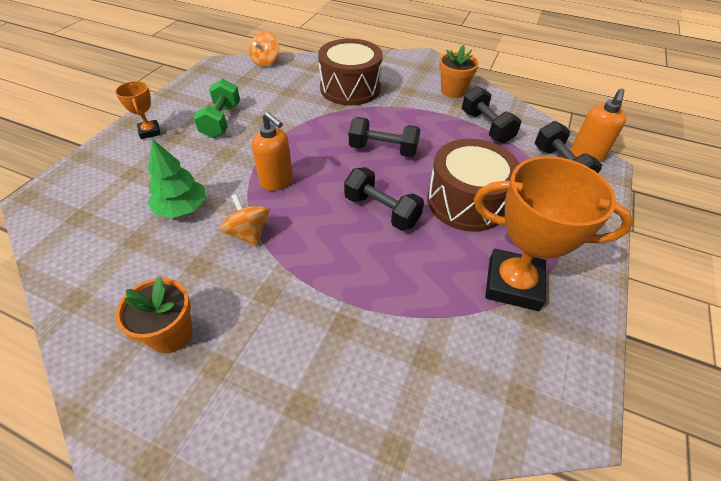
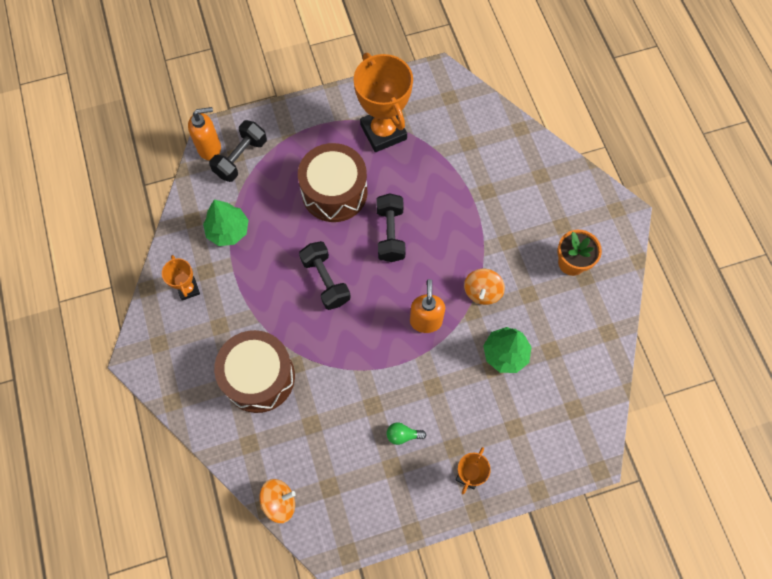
camera: 130 degrees left, 20 degrees up
green dumbbell [193,78,240,138] -> green light bulb [387,422,426,445]
orange flower pot [439,45,479,98] -> orange trophy [162,255,200,301]
black dumbbell [462,86,521,143] -> green tree [203,199,249,246]

